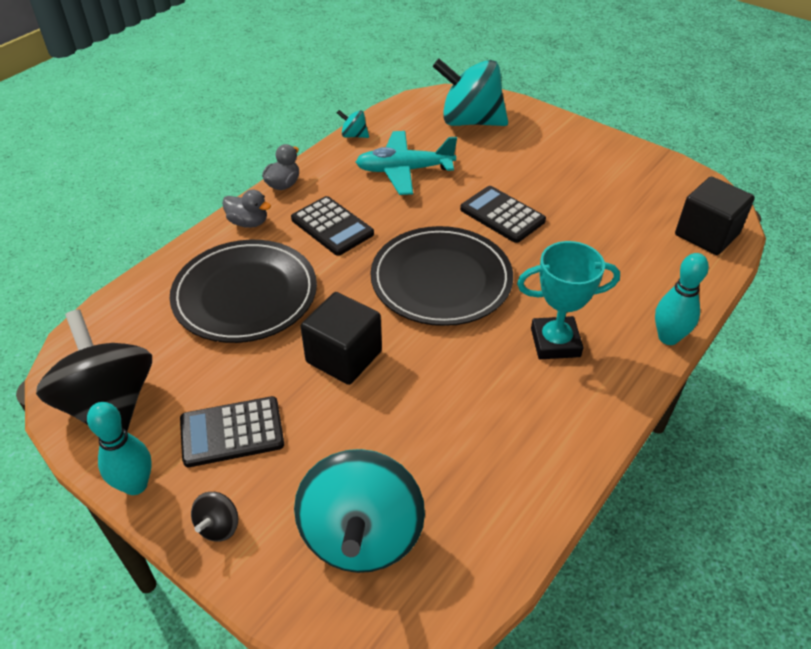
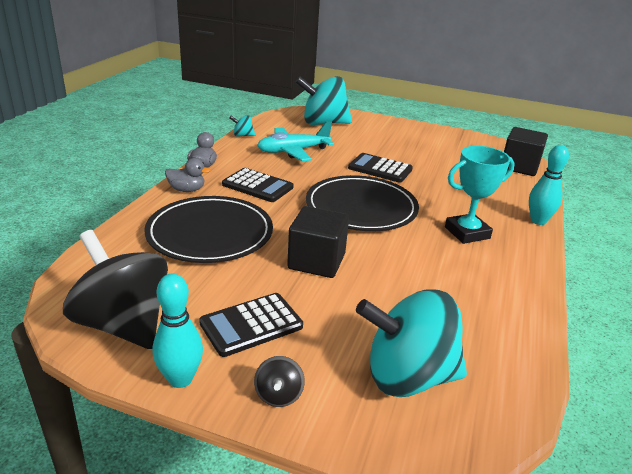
camera: 20 degrees left, 15 degrees down
turquoise spinning top [294,449,425,573] -> turquoise spinning top turned 105 degrees clockwise [356,289,467,397]

